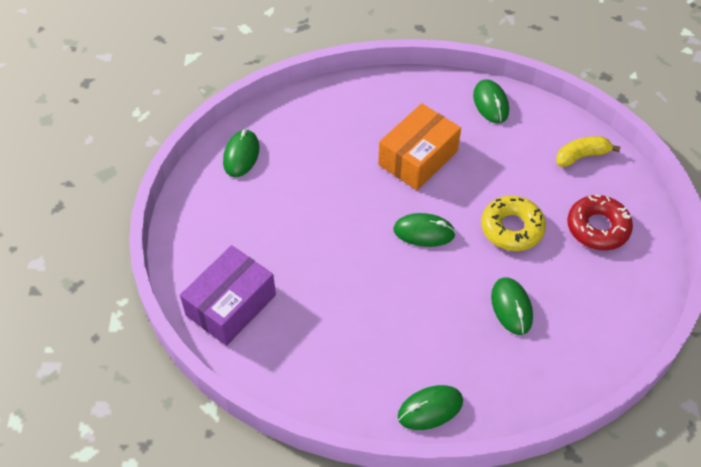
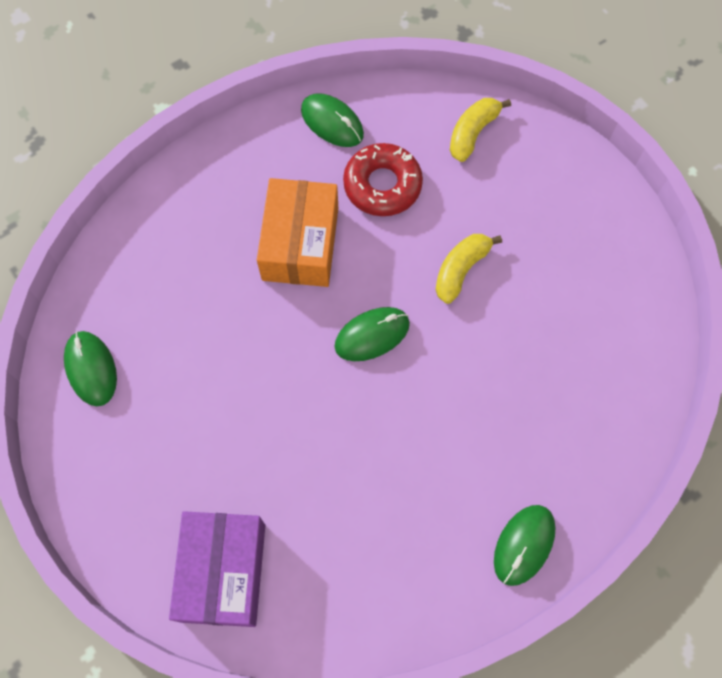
camera: 35 degrees left, 15 degrees up
yellow donut [481,196,546,251] -> yellow banana [435,234,502,304]
green mouse [491,278,533,335] -> none
red donut [567,195,633,250] -> red donut moved to [343,143,423,216]

